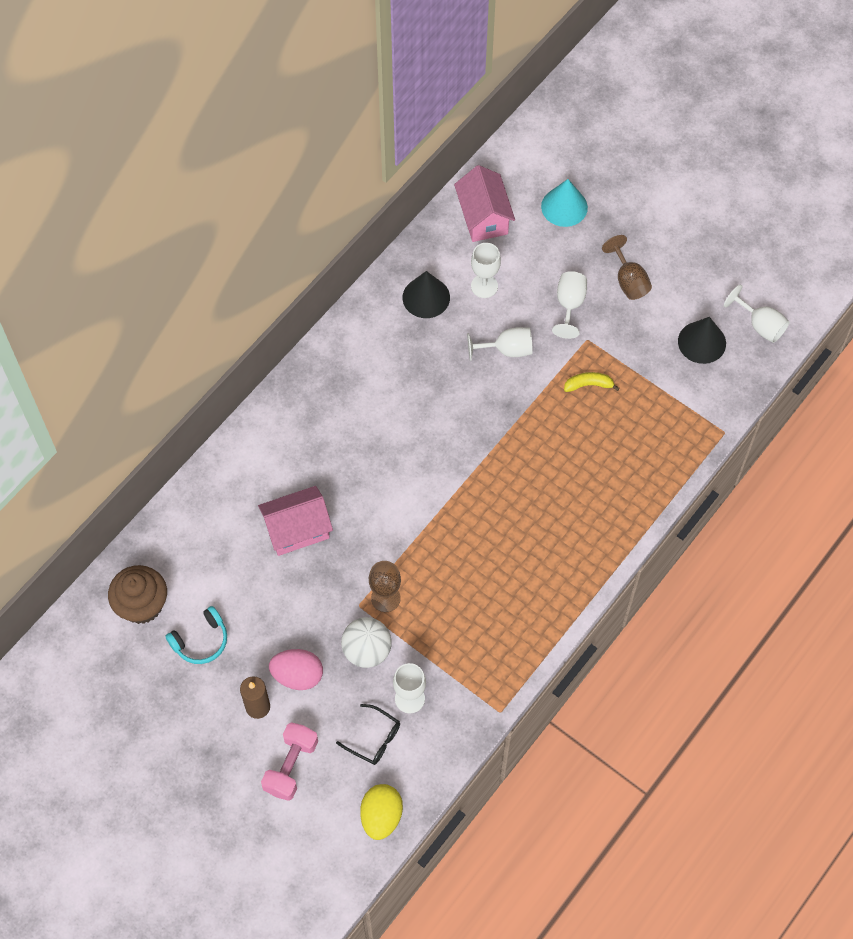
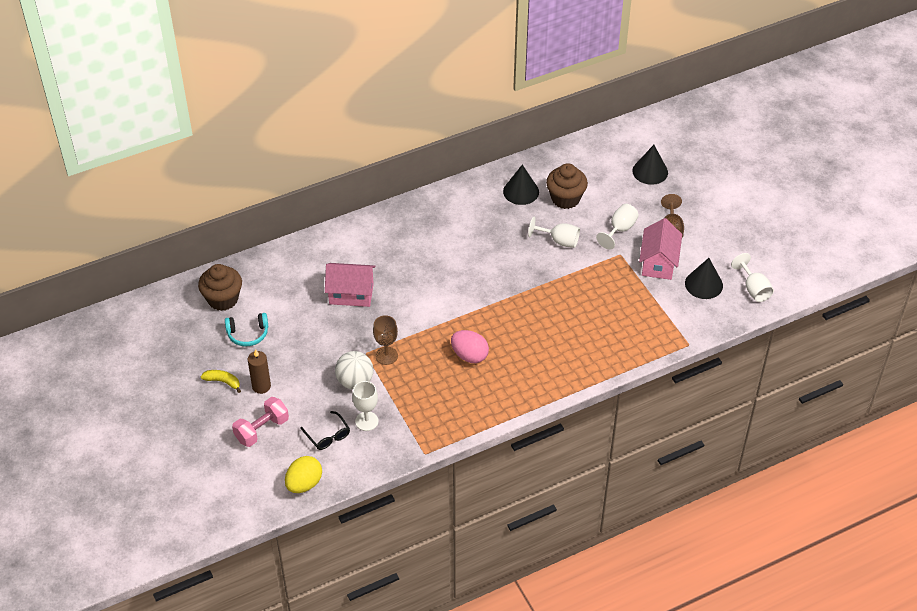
camera: 25 degrees right, 15 degrees down
pink egg [269,649,323,690] -> pink egg moved to [451,330,489,363]
pink house [454,165,515,242] -> pink house moved to [639,218,682,280]
white goblet [471,243,501,298] -> brown cupcake [546,163,588,209]
turquoise cone [541,179,588,227] -> black cone [632,145,668,185]
yellow banana [564,372,620,392] -> yellow banana moved to [201,370,241,393]

